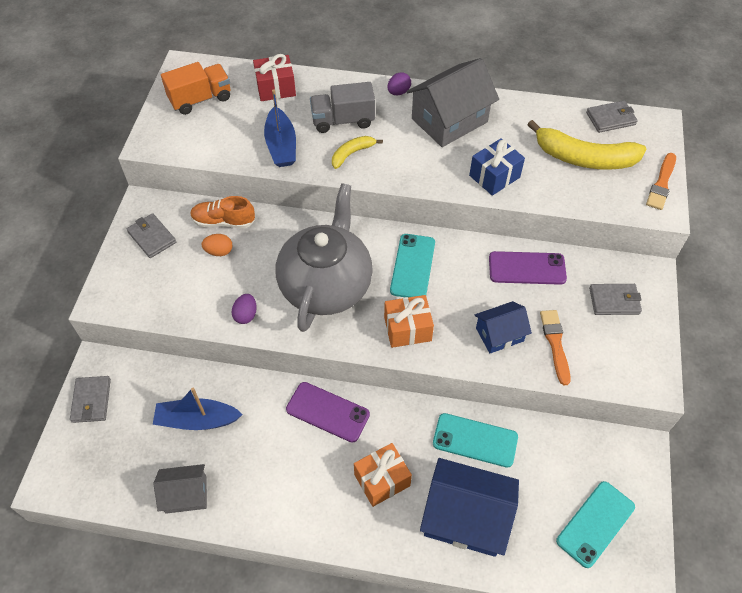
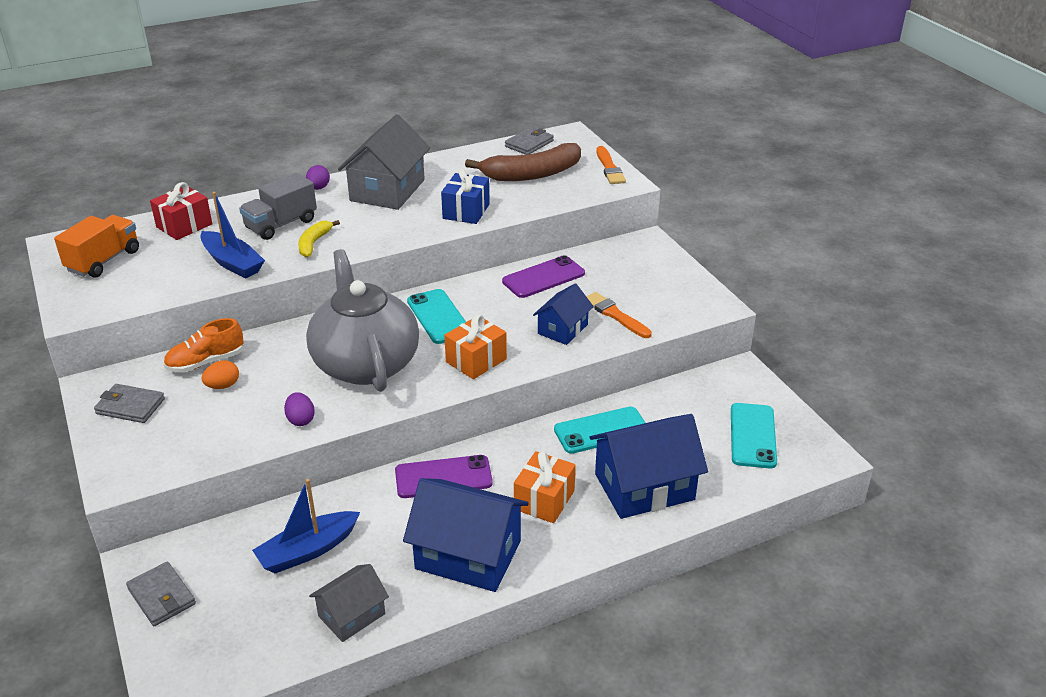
camera: 35 degrees left, 20 degrees down
yellow banana [527,120,646,170] -> brown banana [465,143,581,181]
grey wallet [589,284,642,315] -> none
none -> blue house [403,478,529,592]

